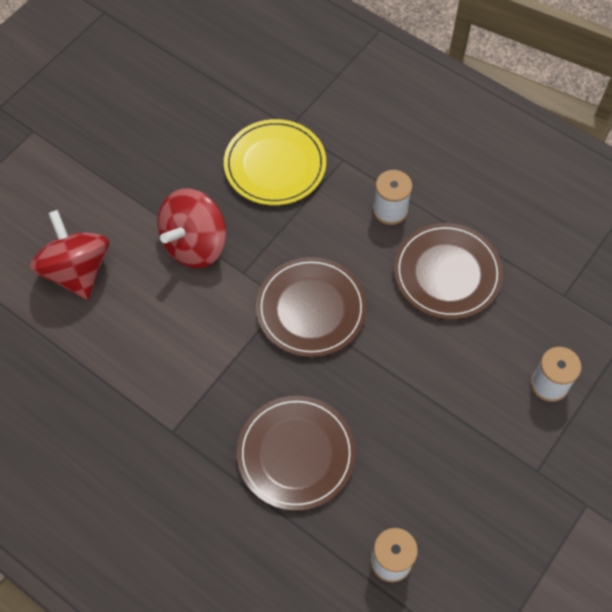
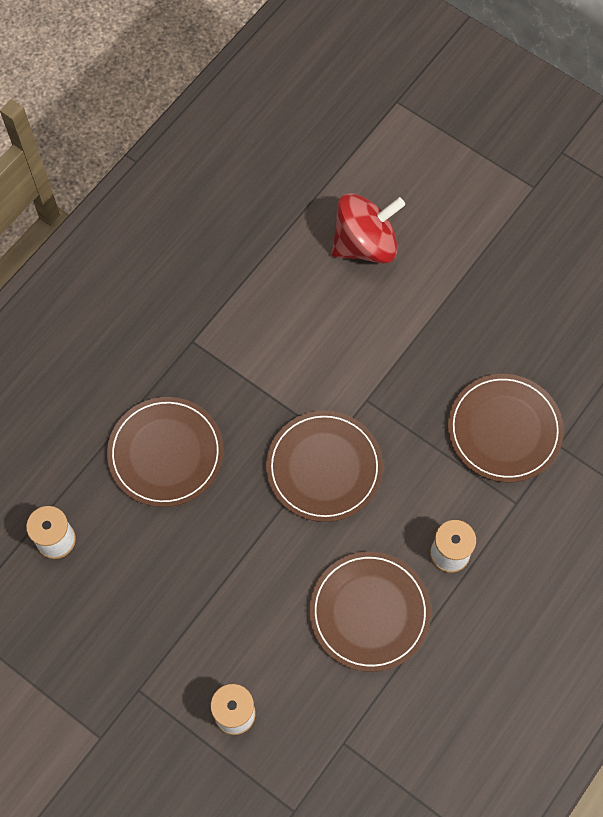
camera: 90 degrees right, 5 degrees up
red spinning top [157,188,226,268] -> none
yellow plate [224,119,326,205] -> brown plate [448,374,564,482]

